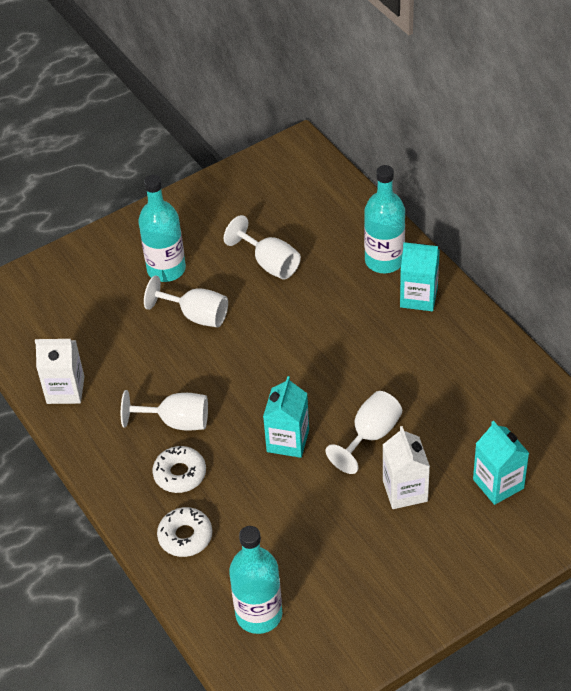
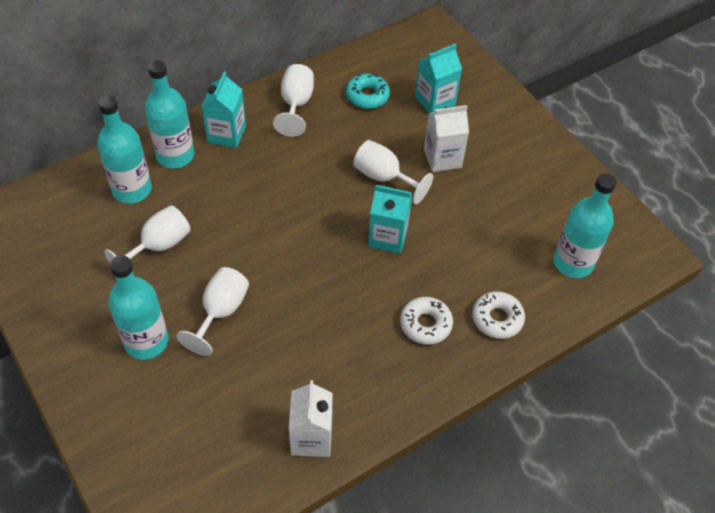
camera: 95 degrees left, 5 degrees up
white goblet [121,390,208,431] -> white goblet moved to [273,64,314,137]
none -> turquoise bottle [97,96,152,204]
none -> turquoise donut [346,73,390,109]

